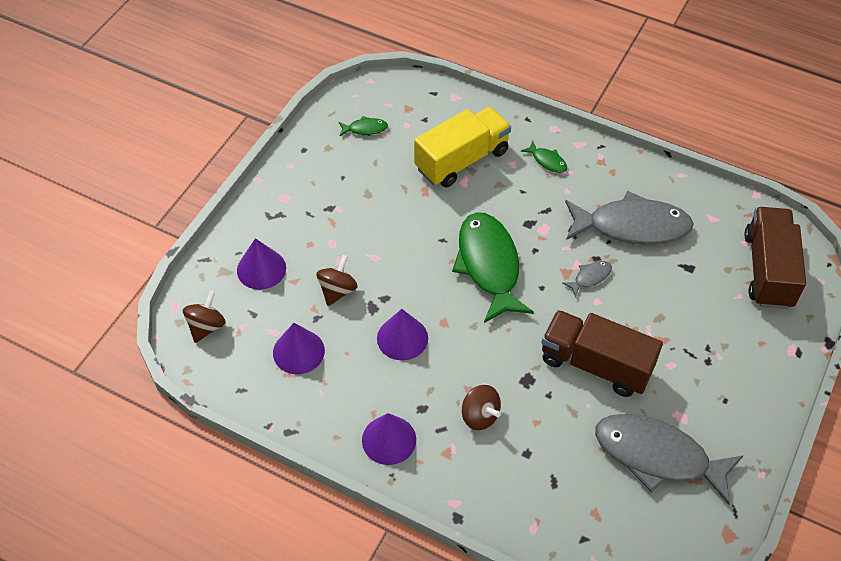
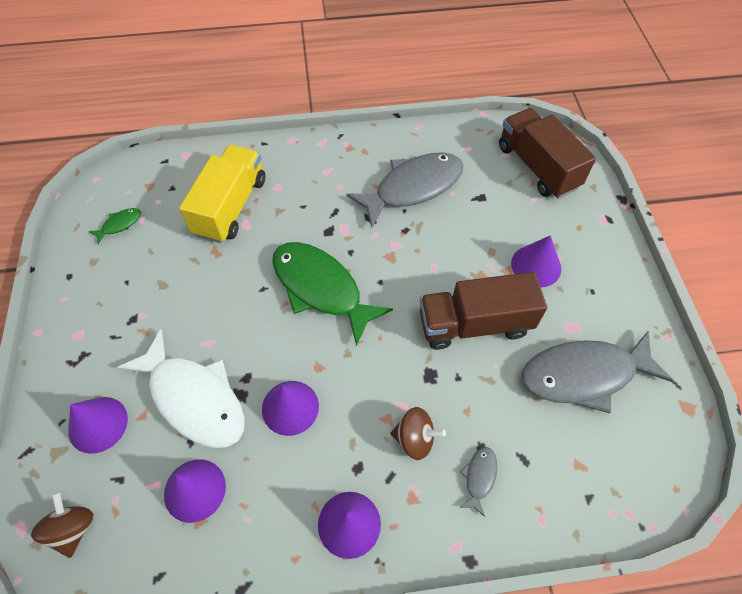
camera: 35 degrees left, 5 degrees up
brown spinning top [317,255,357,306] -> white fish [117,329,245,448]
green fish [521,141,567,173] -> none
grey fish [562,261,612,297] -> grey fish moved to [460,447,497,517]
none -> purple cone [511,235,561,287]

